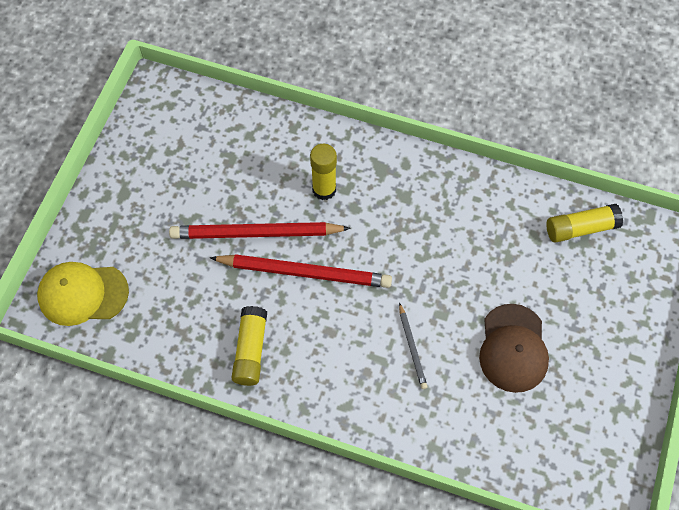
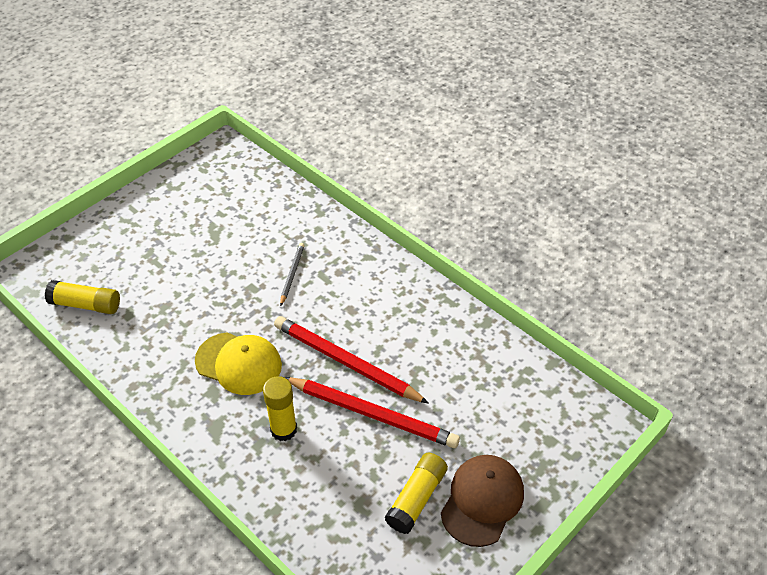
camera: 155 degrees left, 15 degrees down
yellow cap [37,262,129,326] -> yellow cap moved to [195,332,282,395]
yellow glue stick [231,306,267,386] -> yellow glue stick moved to [385,453,448,534]
brown cap [479,304,549,393] -> brown cap moved to [441,455,524,547]

